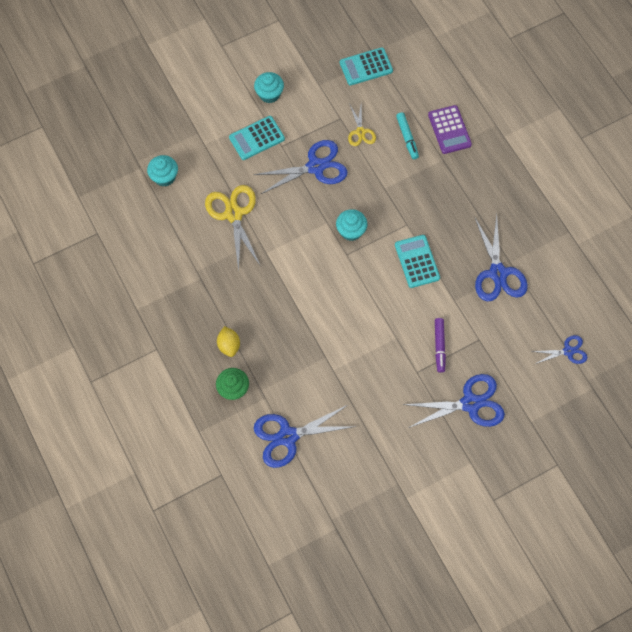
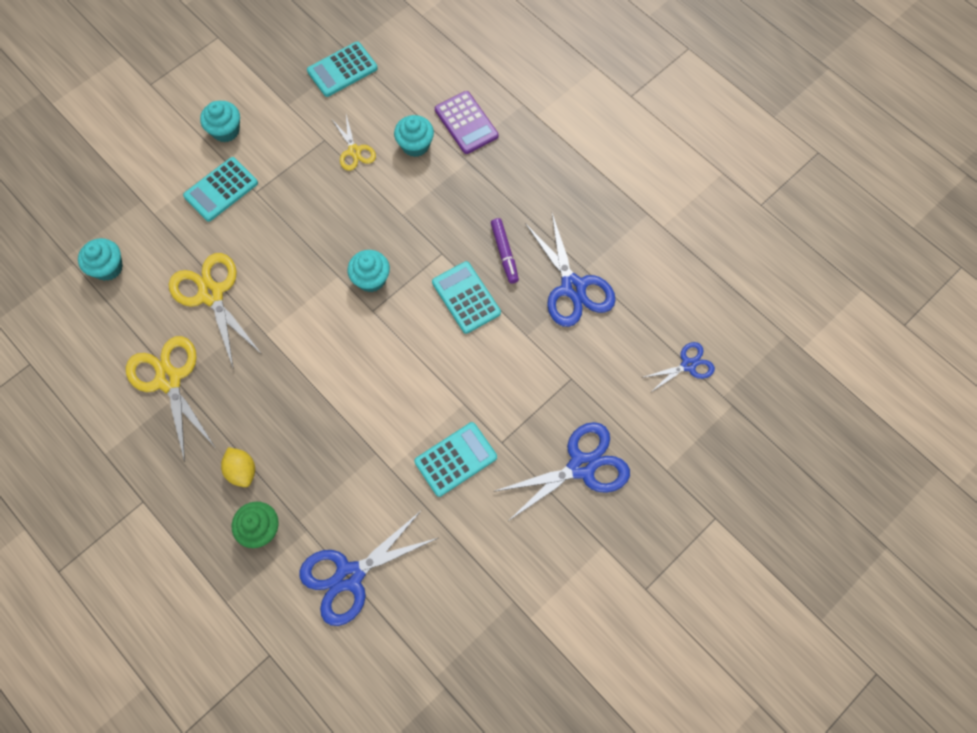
camera: 15 degrees left, 0 degrees up
blue scissors [253,140,348,194] -> none
turquoise marker [396,112,419,159] -> turquoise cupcake [394,115,434,157]
purple marker [435,318,446,373] -> purple marker moved to [491,218,519,284]
none -> yellow scissors [126,336,215,462]
none -> turquoise calculator [414,422,497,497]

